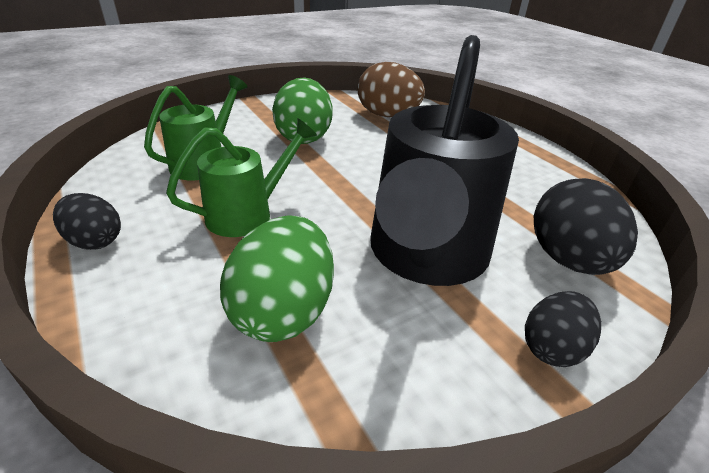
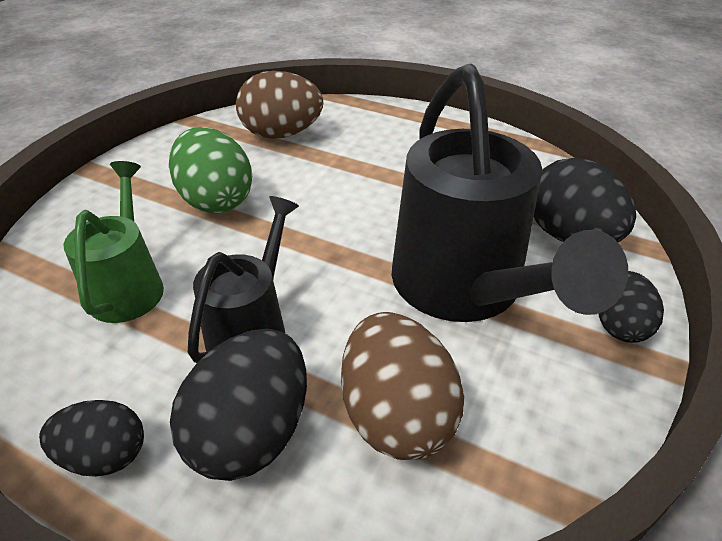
camera: 30 degrees left, 5 degrees up
green watering can [166,118,317,237] -> black watering can [188,196,299,363]
green egg [220,215,334,342] -> brown egg [341,312,464,460]
none -> black egg [170,329,307,481]

